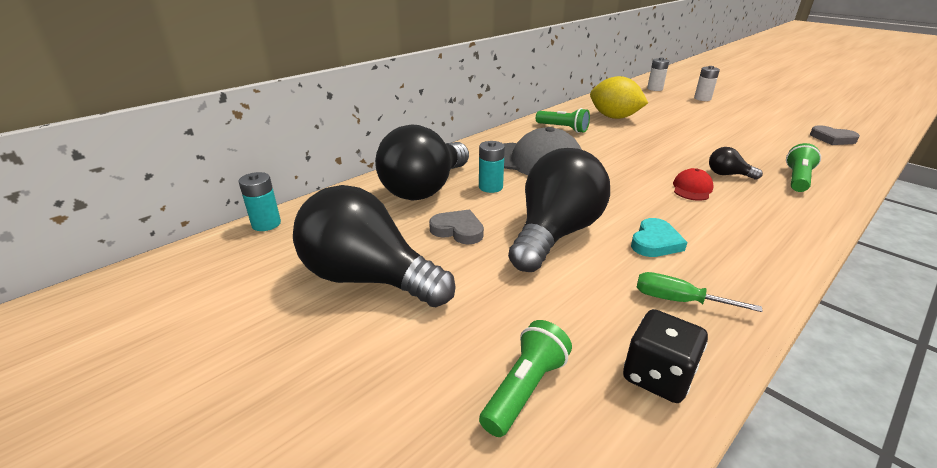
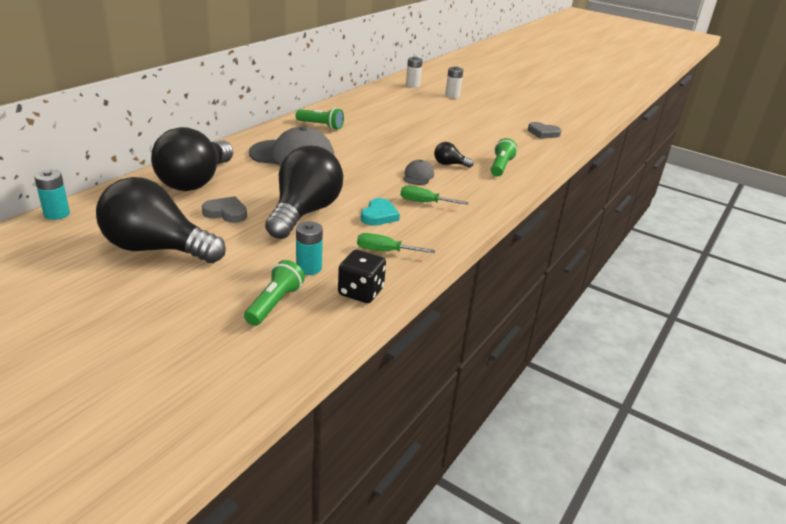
camera: 15 degrees left, 0 degrees up
turquoise battery [479,141,505,193] -> turquoise battery moved to [296,221,323,275]
yellow lemon [590,76,648,119] -> none
red cap [673,168,714,201] -> grey cap [403,160,434,185]
none -> green screwdriver [400,186,469,205]

